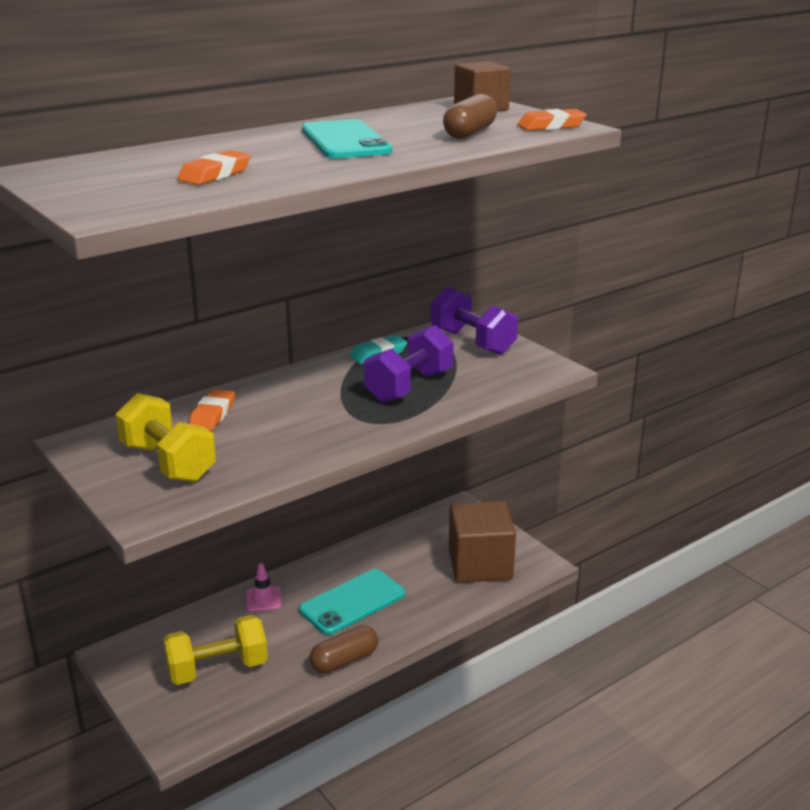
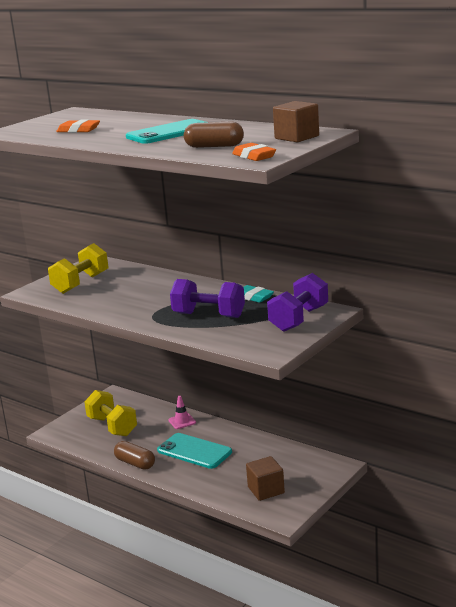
camera: 75 degrees right, 5 degrees down
orange eraser [189,389,235,430] -> none
brown cube [449,501,516,583] -> brown cube [246,456,285,501], size x0.62

